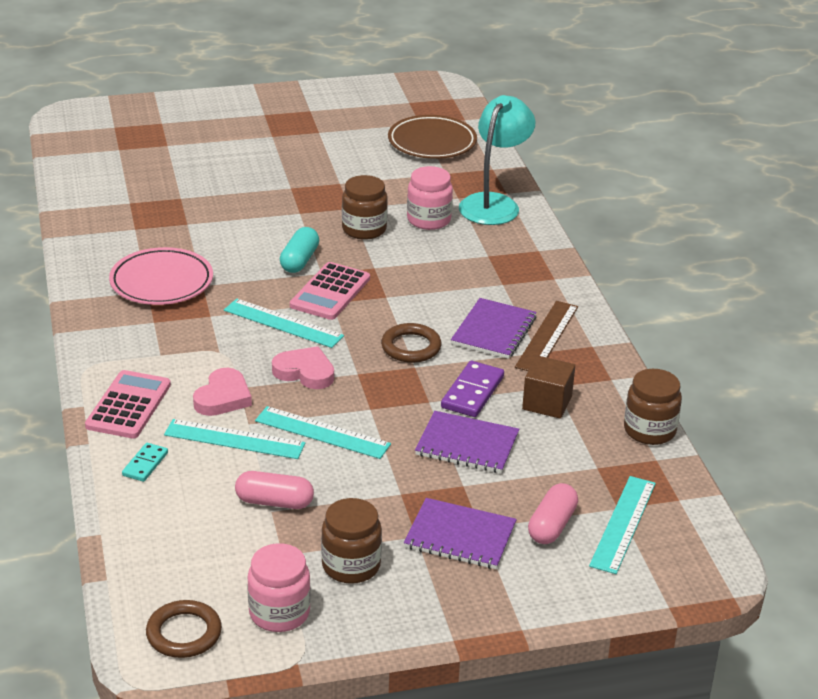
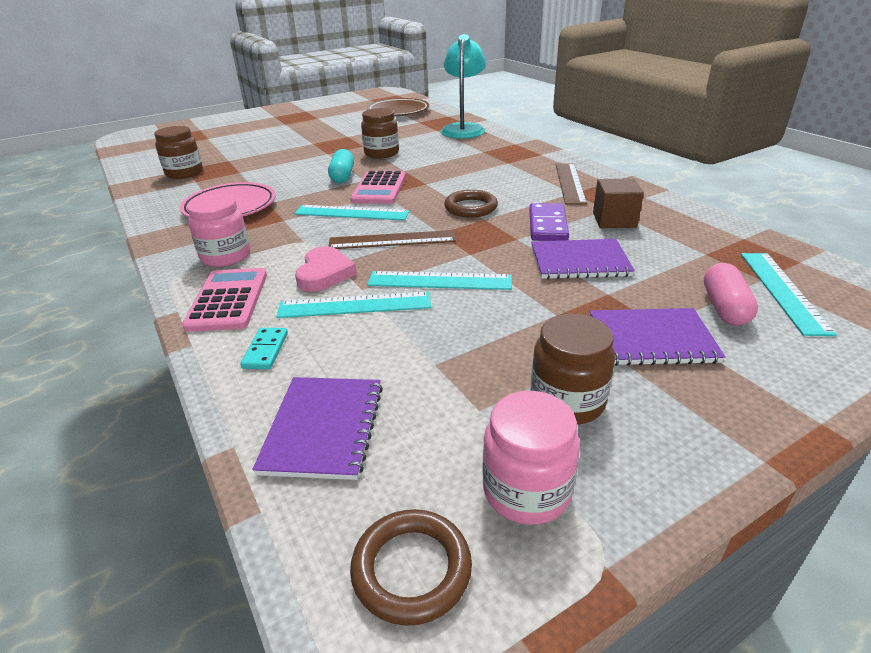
camera: 15 degrees left, 0 degrees up
pink capsule [235,471,314,509] -> none
pink heart [272,346,334,389] -> brown ruler [328,230,456,249]
pink jar [407,166,453,230] -> pink jar moved to [187,194,251,267]
purple notebook [451,298,537,359] -> purple notebook moved to [252,377,383,480]
brown jar [624,369,682,445] -> brown jar moved to [154,126,203,179]

